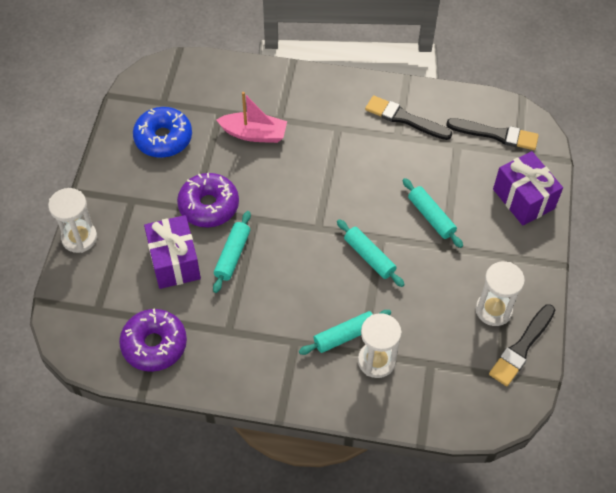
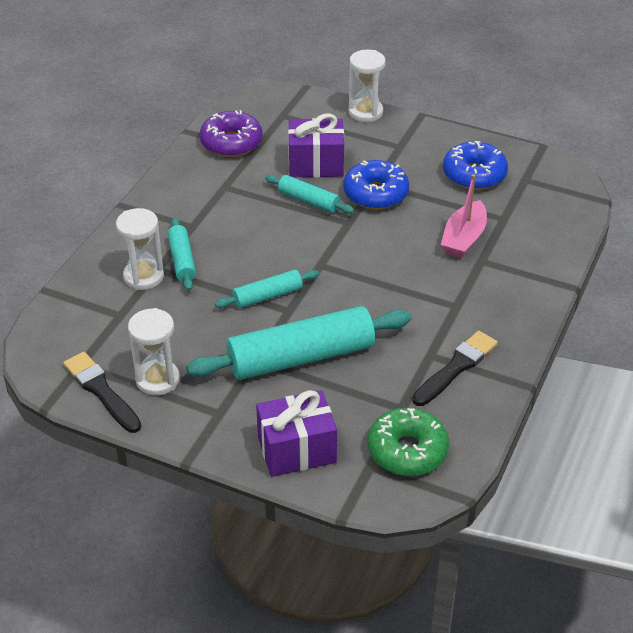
camera: 105 degrees right, 15 degrees down
purple donut [177,173,239,227] -> blue donut [343,160,409,210]
turquoise rolling pin [403,178,463,248] -> turquoise rolling pin [186,306,411,380], size x1.98
black brush [446,118,539,150] -> green donut [368,408,449,476]

